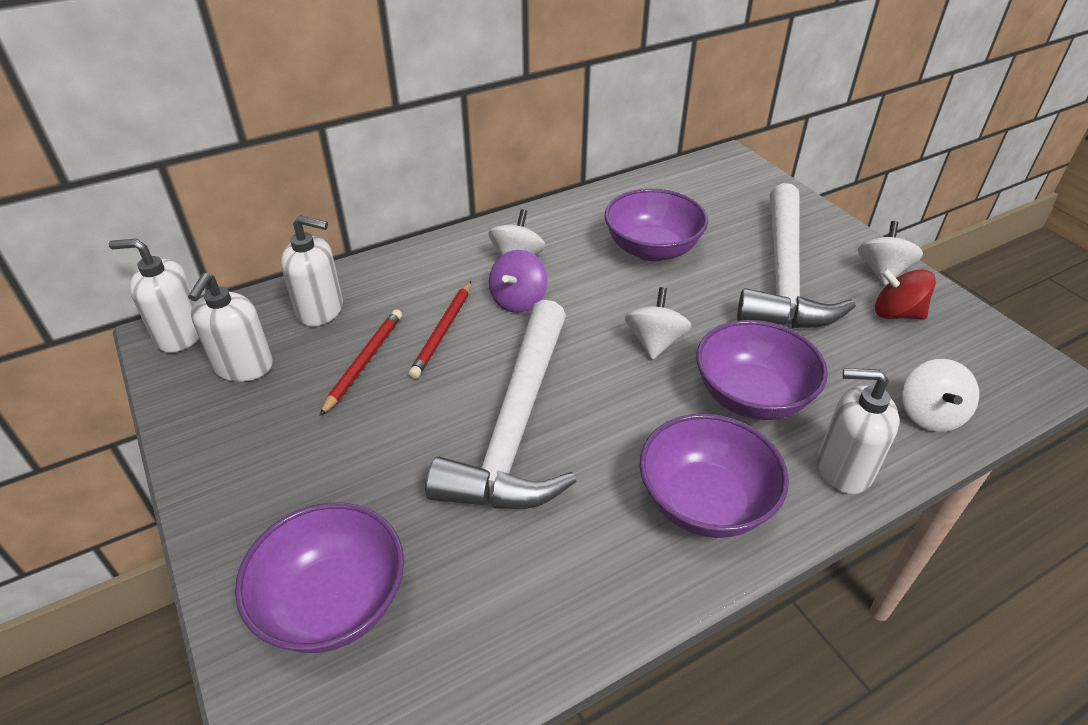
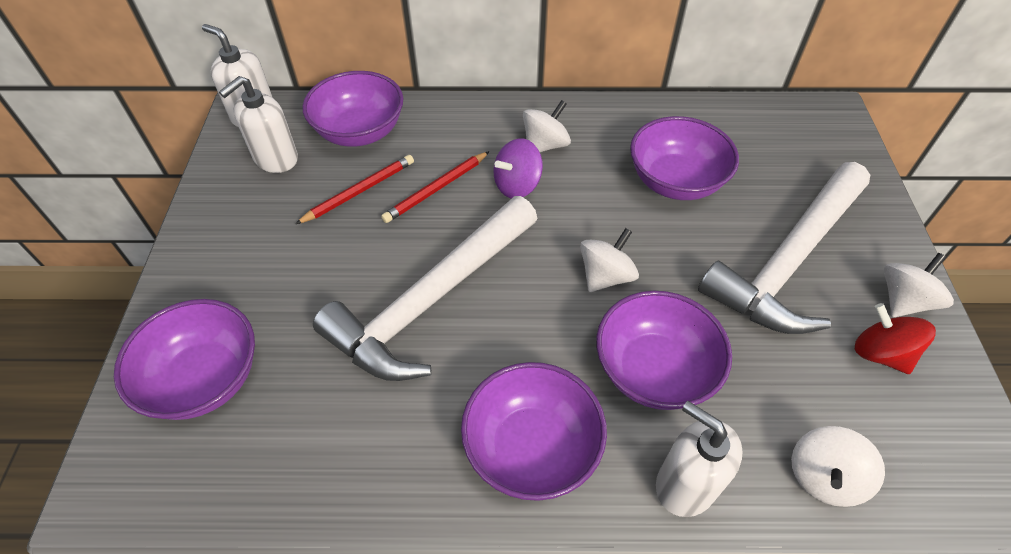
camera: 30 degrees right, 10 degrees up
white soap dispenser [281,215,343,326] -> purple bowl [302,71,403,147]

